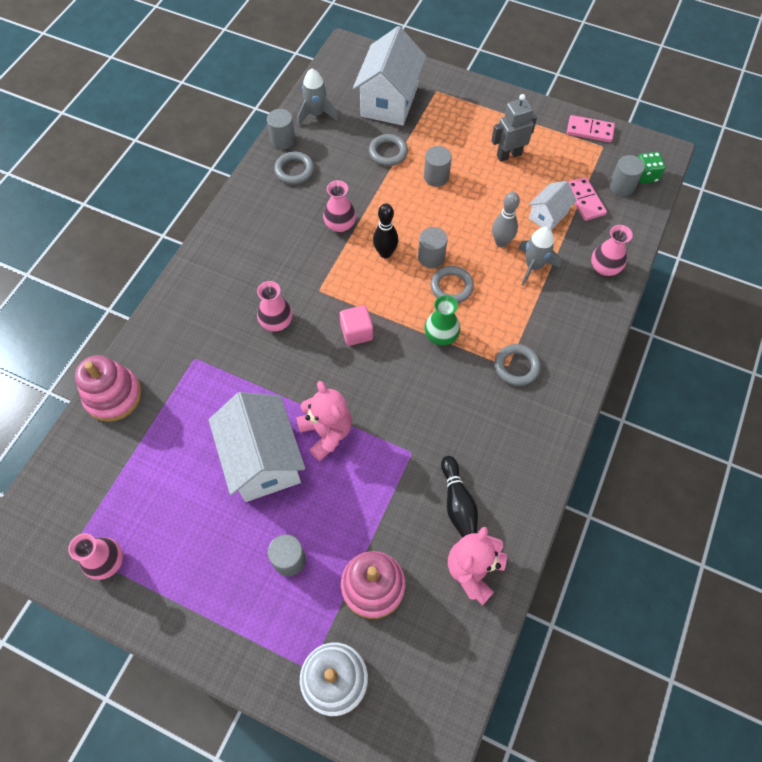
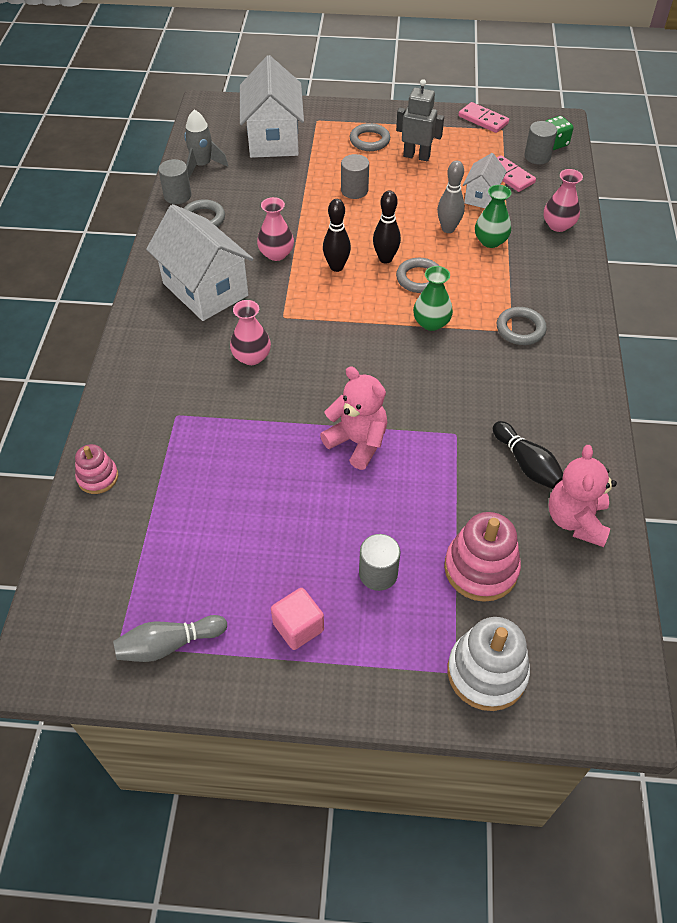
camera: 20 degrees left, 10 degrees down
pink vase [68,533,123,580] -> grey bowling pin [113,615,227,662]
pink stacking toy [75,355,142,422] -> pink stacking toy [75,444,118,494], size x0.59
white house [209,392,305,502] -> white house moved to [146,204,253,321]
pink cube [340,305,373,346] -> pink cube moved to [271,588,324,650]
grey ring [369,134,408,166] -> grey ring moved to [350,123,390,151]
grey cylinder [418,227,448,268] -> black bowling pin [373,190,401,264]
grey robot [491,94,537,162] -> grey robot turned 60 degrees clockwise [396,79,444,161]
grey rocket [518,227,561,286] -> green vase [475,185,512,248]
pink domino [567,115,615,142] -> pink domino turned 45 degrees clockwise [458,102,509,133]

